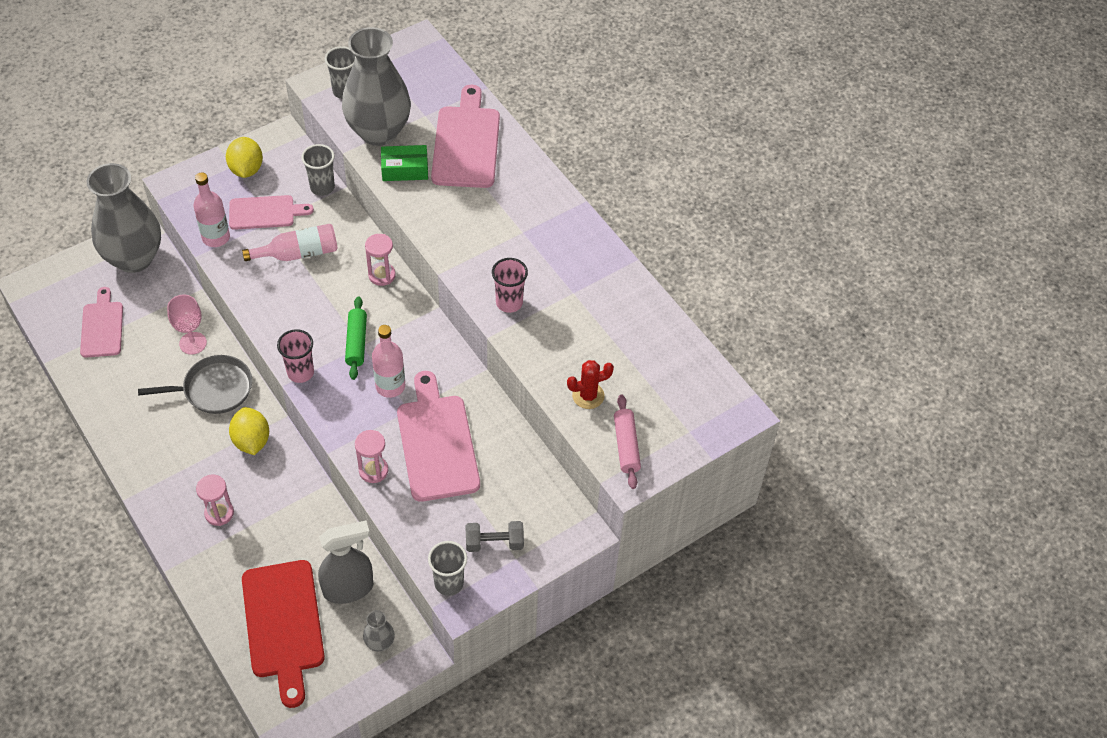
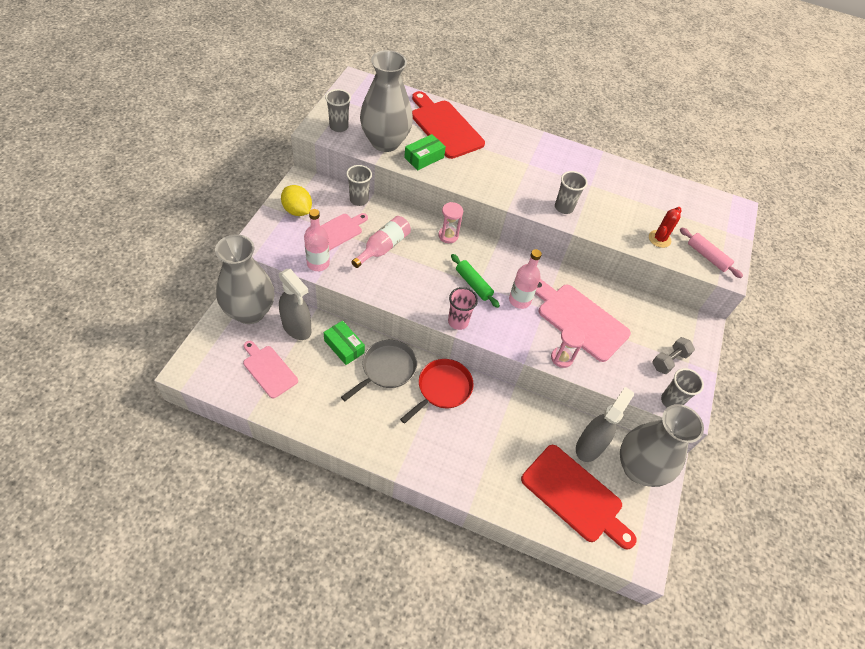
camera: 40 degrees left, 0 degrees up
pink goblet [167,294,207,355] -> green box [324,321,365,365]
pink hourglass [196,475,234,526] -> none
yellow lemon [229,407,269,455] -> red pan [400,359,474,424]
grey vase [363,610,395,652] -> grey vase [620,404,704,487], size x2.49
pink cutting board [431,85,500,188] -> red cutting board [412,91,485,159]
pink cup [492,258,528,313] -> grey cup [555,171,588,214]
none -> grey spray bottle [279,269,312,340]

